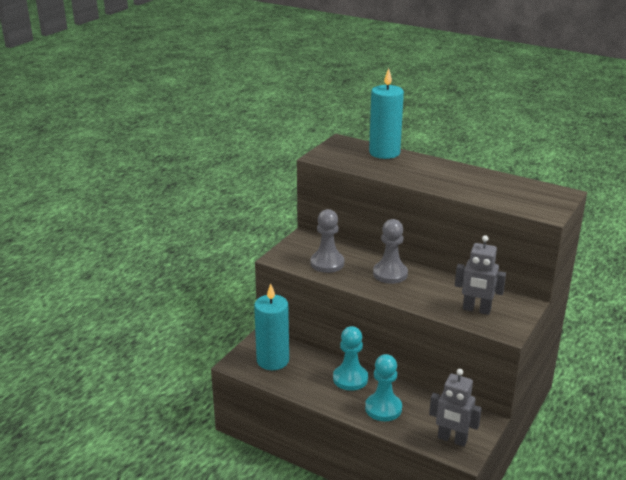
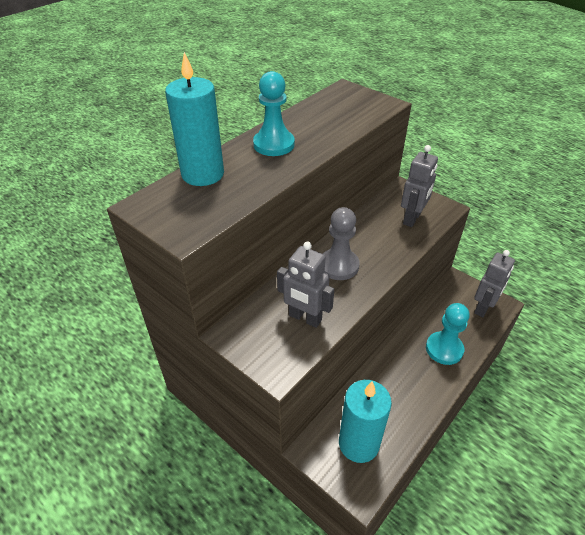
camera: 80 degrees left, 15 degrees up
grey pawn [311,209,344,273] -> grey robot [277,242,334,328]
turquoise pawn [333,326,368,391] -> turquoise pawn moved to [253,71,295,156]

